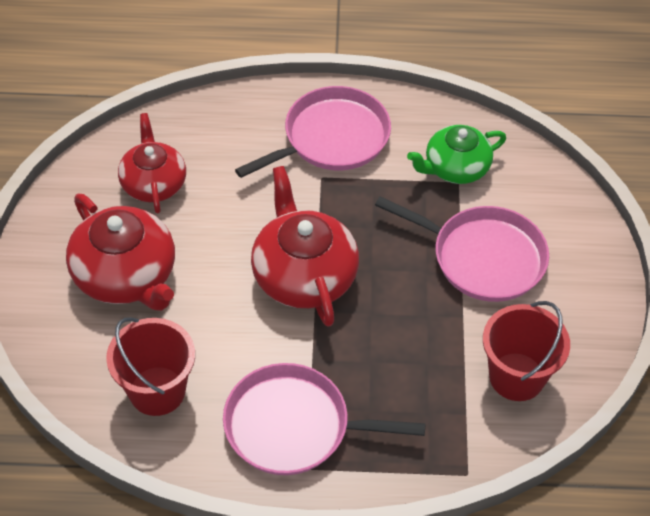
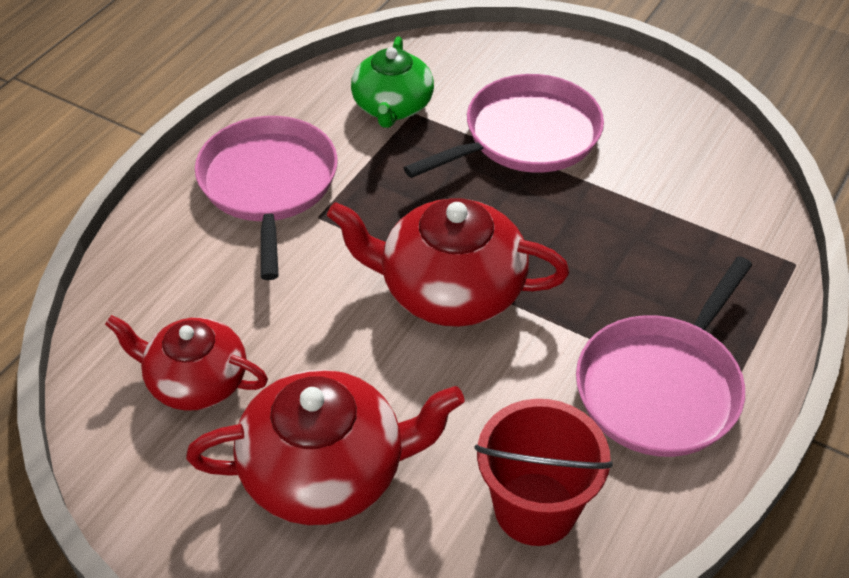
camera: 60 degrees left, 5 degrees down
red bucket [483,301,570,401] -> none

